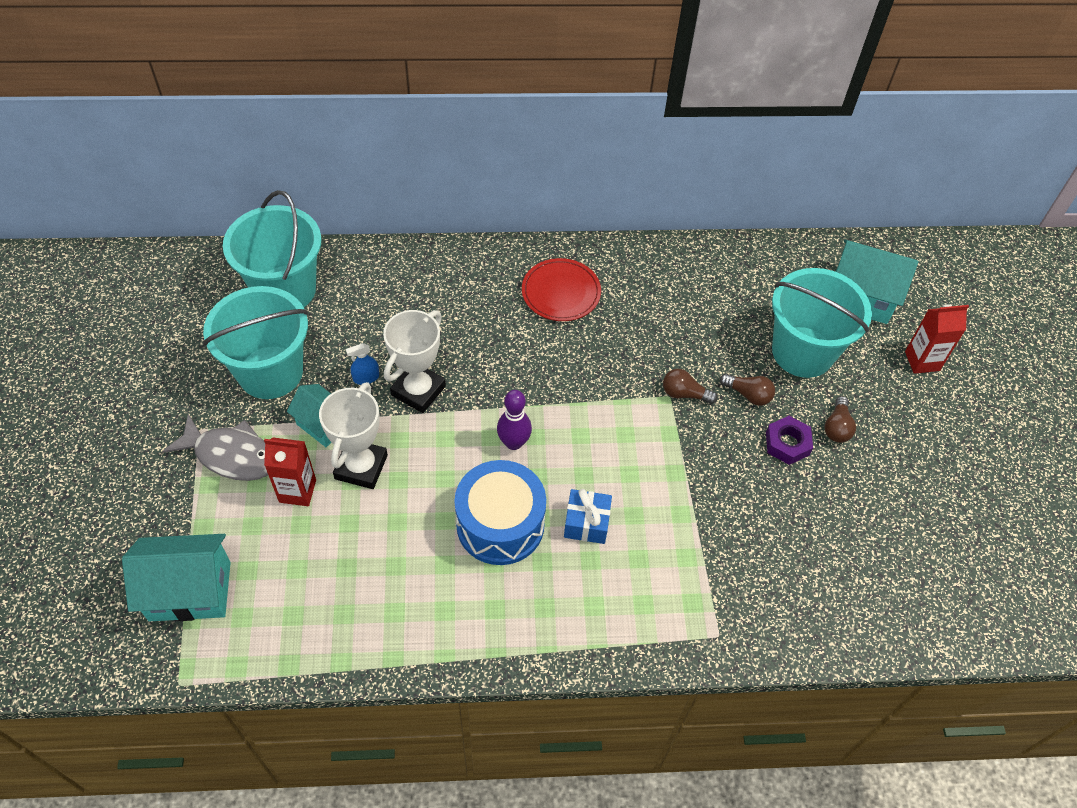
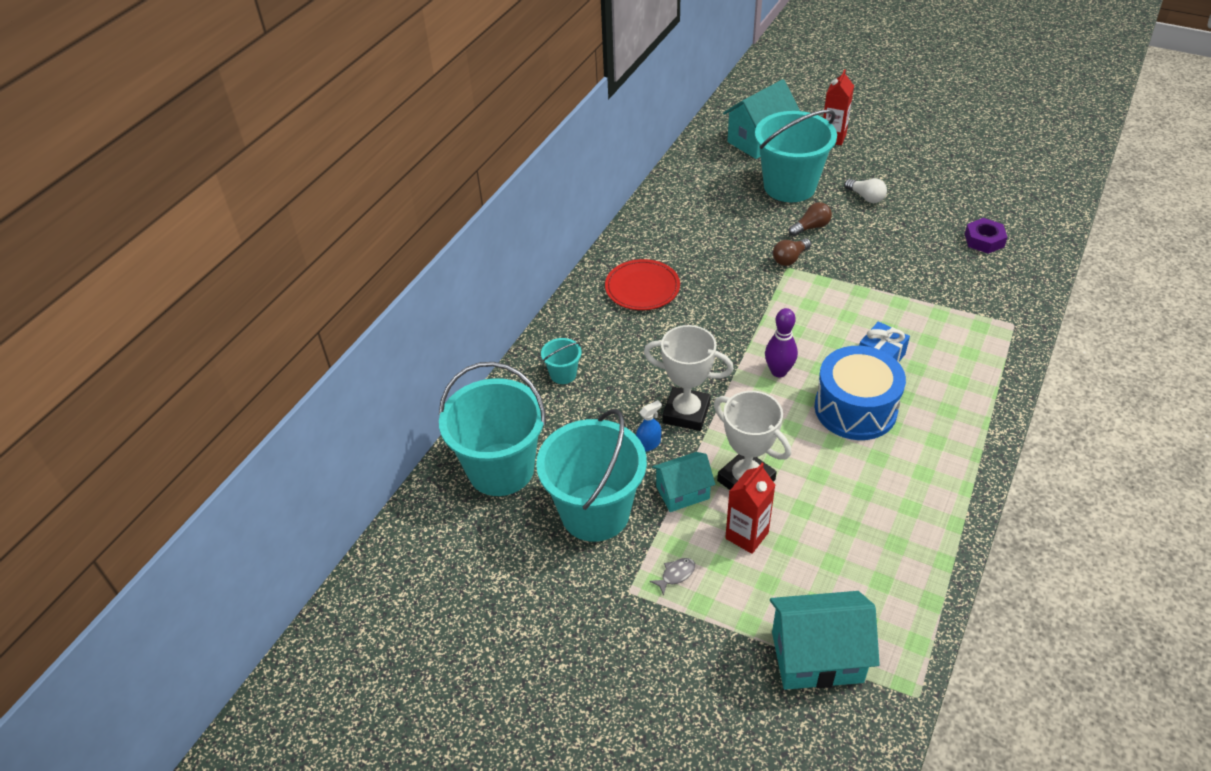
camera: 55 degrees left, 10 degrees down
turquoise house [122,534,231,621] -> turquoise house turned 60 degrees clockwise [770,591,880,690]
grey fish [163,414,268,481] -> grey fish [650,558,695,596], size x0.40
blue spray bottle [346,343,379,385] -> blue spray bottle turned 135 degrees counterclockwise [636,400,662,452]
white trophy [383,310,446,413] -> white trophy turned 45 degrees counterclockwise [644,325,734,431]
purple nut [766,416,813,465] -> purple nut moved to [965,218,1008,254]
brown light bulb [825,396,856,443] -> white light bulb [844,178,887,203]
none -> turquoise bucket [541,338,582,384]

